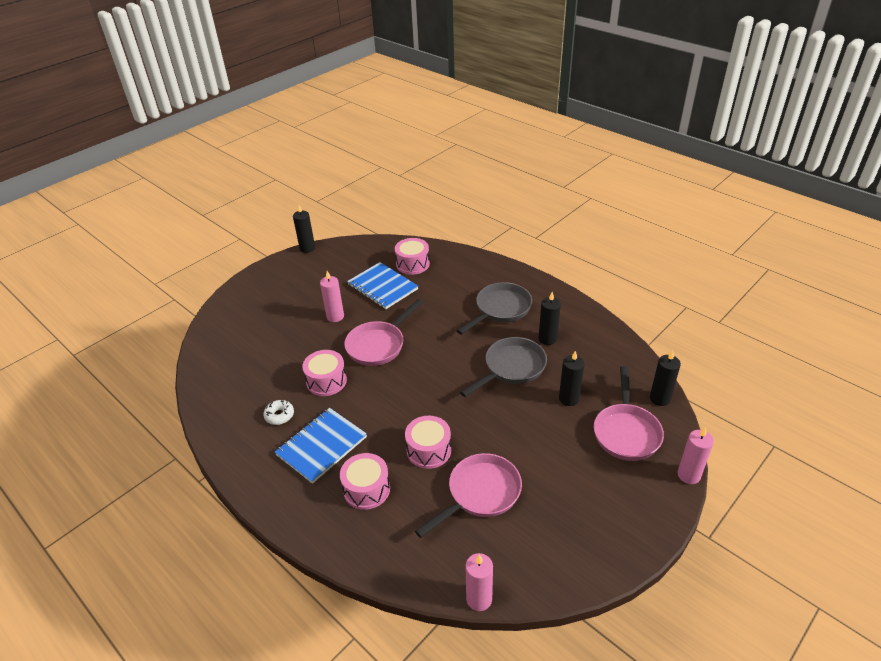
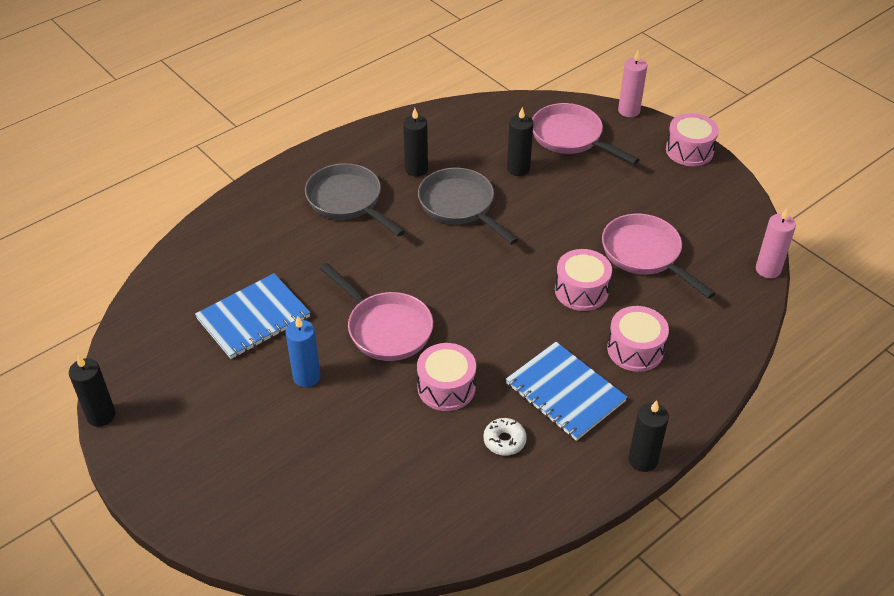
camera: 85 degrees left, 5 degrees up
pink candle [320,271,344,322] -> blue candle [285,316,321,387]
pink drum [395,238,430,275] -> pink drum moved to [666,113,719,166]
pink pan [594,366,664,461] -> pink pan turned 150 degrees counterclockwise [532,103,640,165]
black candle [650,350,681,406] -> black candle moved to [628,400,669,472]

